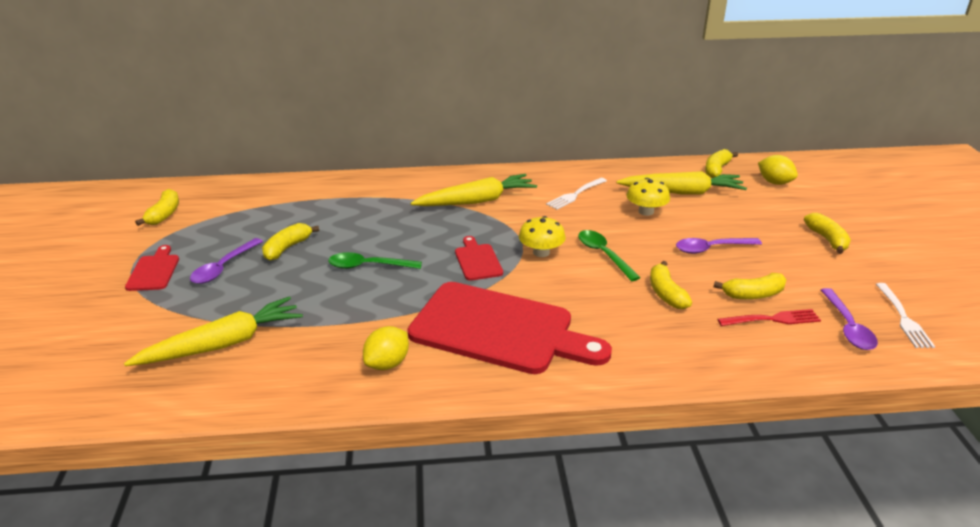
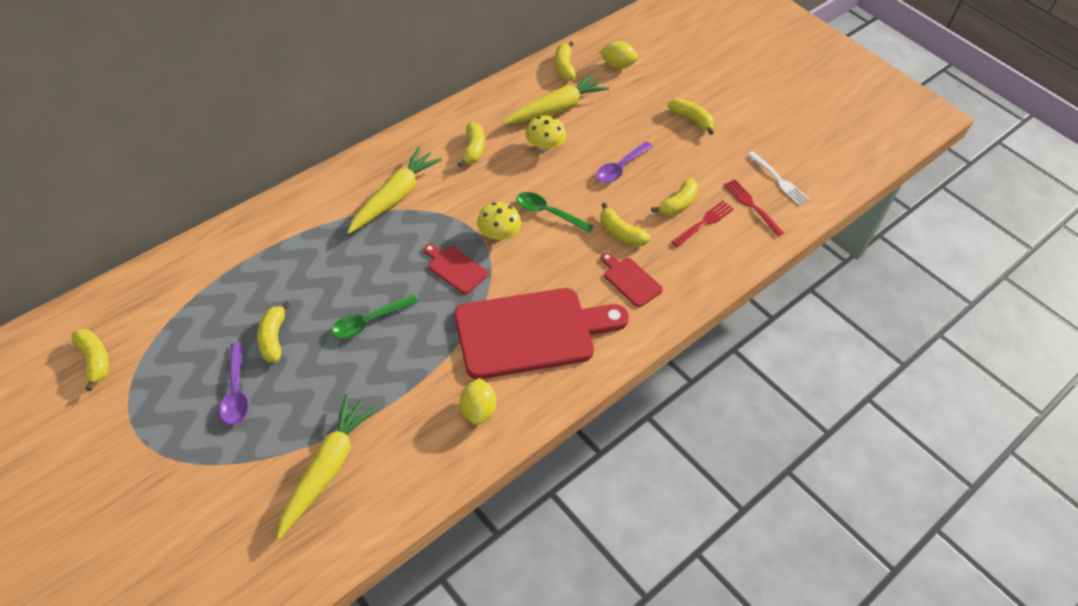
camera: 40 degrees left, 20 degrees up
red cutting board [125,245,179,291] -> red cutting board moved to [601,252,663,307]
white fork [546,178,607,210] -> yellow banana [457,122,485,167]
purple spoon [821,288,878,350] -> red fork [724,179,784,236]

